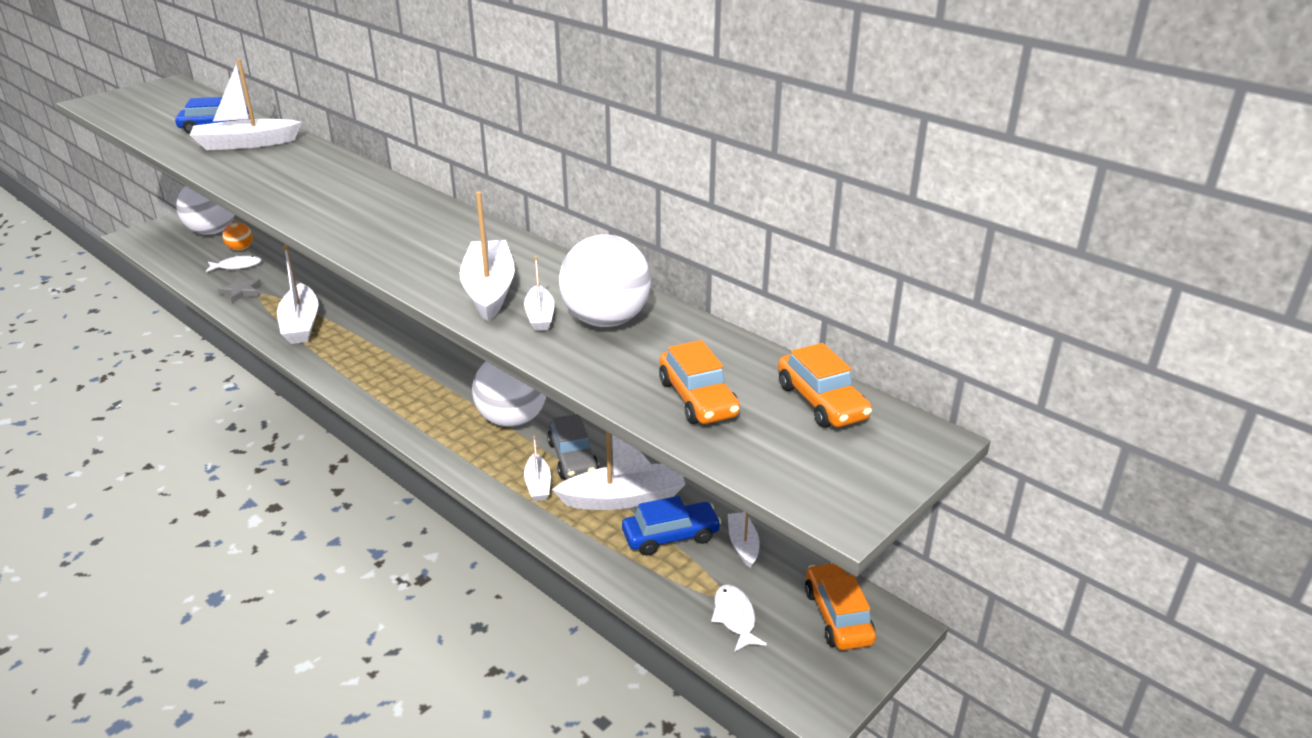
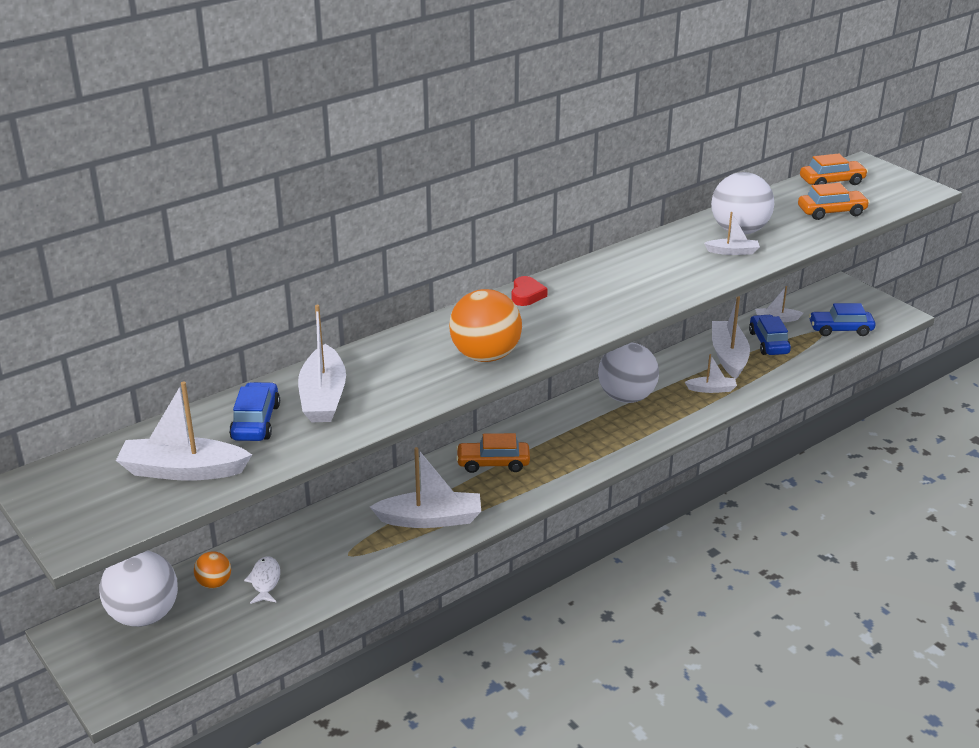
camera: 80 degrees left, 0 degrees up
grey star [218,277,262,303] -> none
white boat [460,192,515,322] -> white boat moved to [116,381,252,481]
grey car [547,414,599,479] -> none
white fish [711,585,767,652] -> blue car [809,303,875,336]
orange car [805,563,876,650] -> orange car moved to [456,433,530,473]
none -> orange ball [449,289,522,362]
none -> red heart [511,276,548,306]

